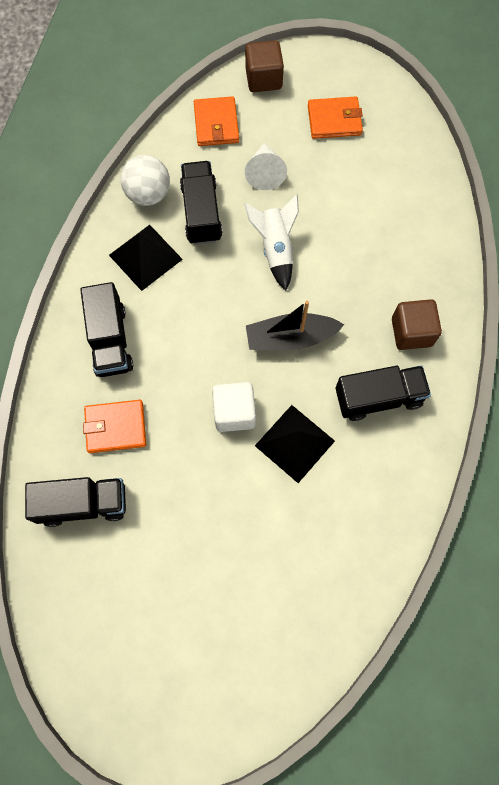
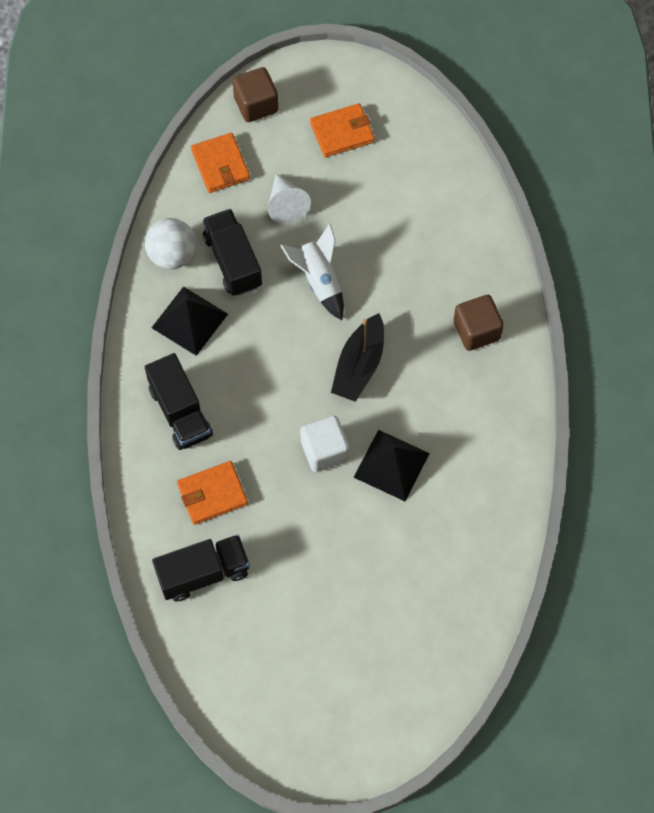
camera: 15 degrees left, 5 degrees down
black boat [246,300,344,350] -> black boat turned 45 degrees counterclockwise [331,313,384,402]
black truck [336,366,431,421] -> none

